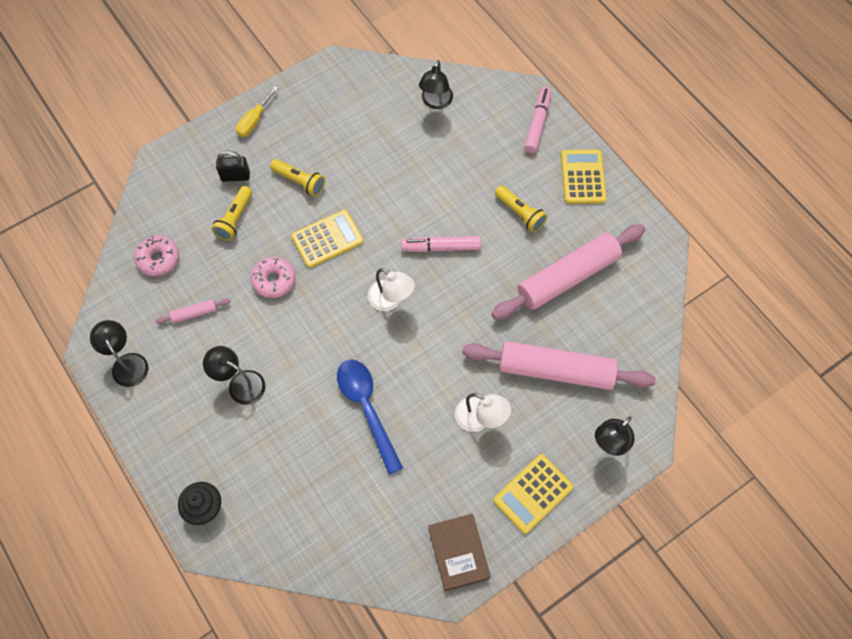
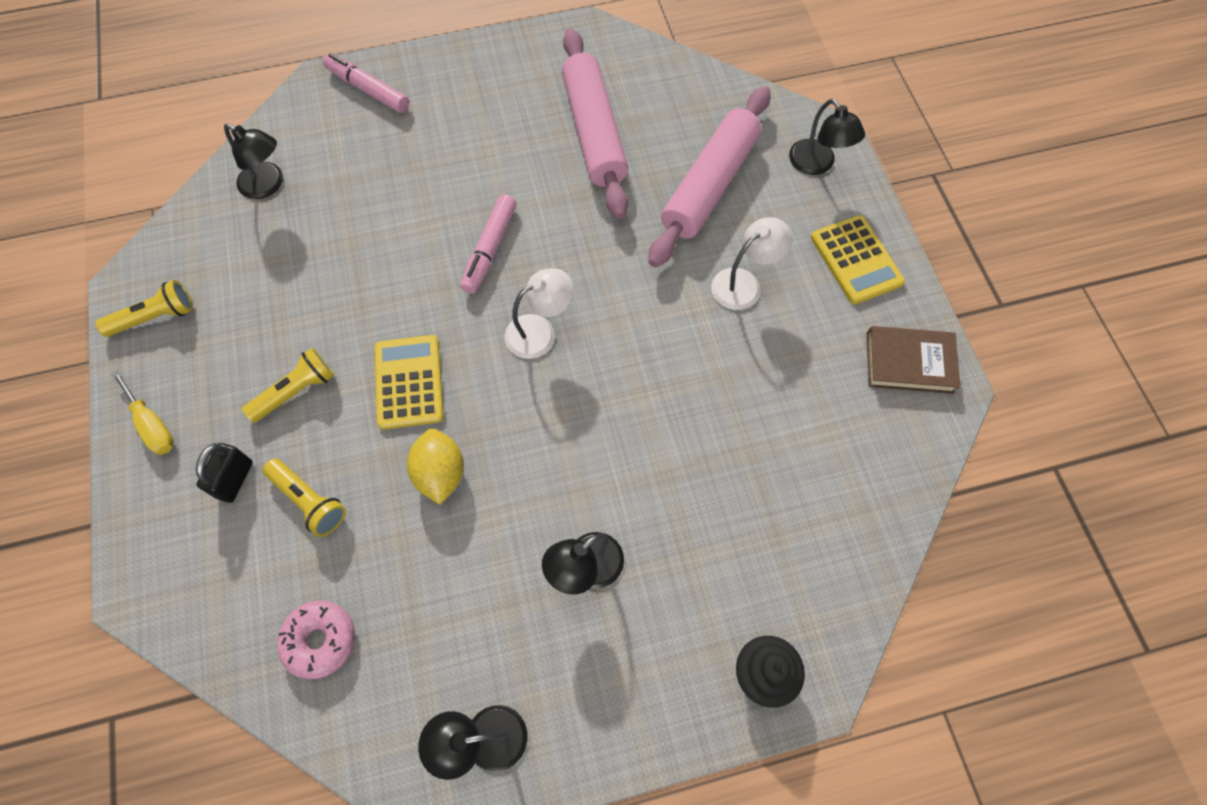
camera: 70 degrees left, 0 degrees up
pink rolling pin [156,298,231,324] -> none
pink donut [251,257,295,298] -> yellow lemon [407,429,464,505]
blue spoon [337,359,403,475] -> none
yellow flashlight [495,185,548,233] -> yellow flashlight moved to [95,280,193,337]
yellow calculator [561,150,607,204] -> none

